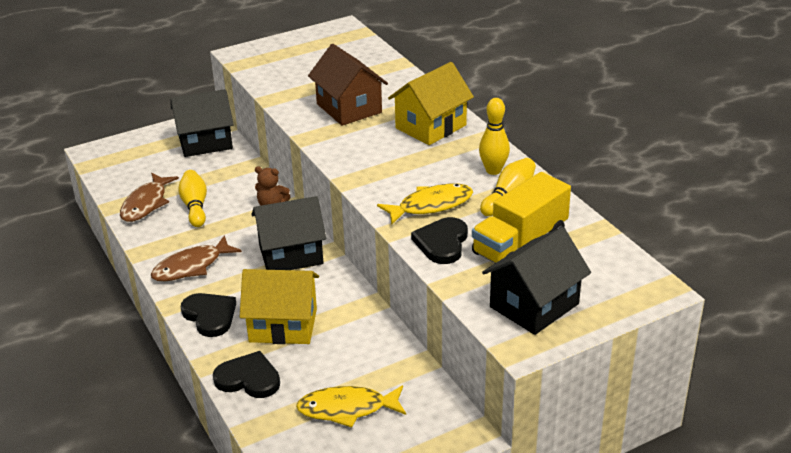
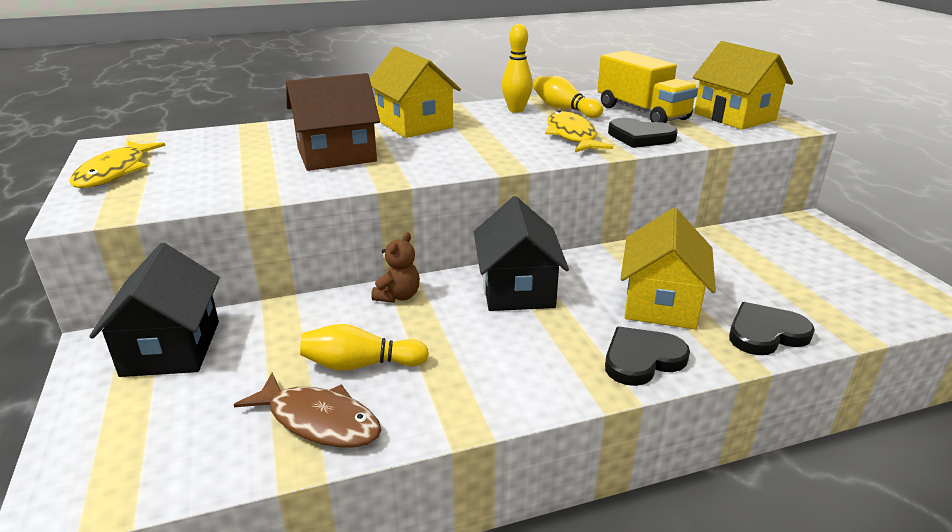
camera: 80 degrees left, 5 degrees down
brown fish [151,235,242,281] -> none
black heart [213,351,280,398] -> black heart turned 45 degrees clockwise [729,302,815,355]
yellow fish [296,385,406,428] -> yellow fish moved to [69,141,166,188]
black house [482,227,591,335] -> yellow house [693,41,793,130]

